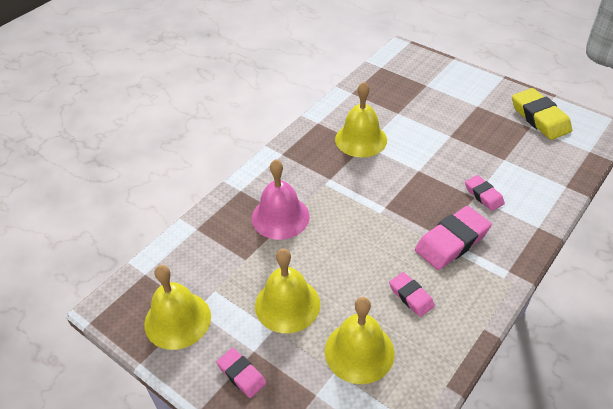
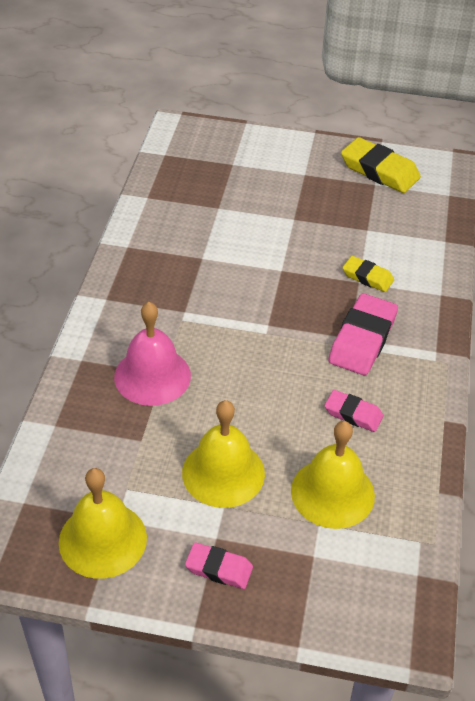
camera: 30 degrees left, 0 degrees up
yellow bell [335,82,387,158] -> none
pink eraser [465,175,505,211] -> yellow eraser [342,256,394,292]

